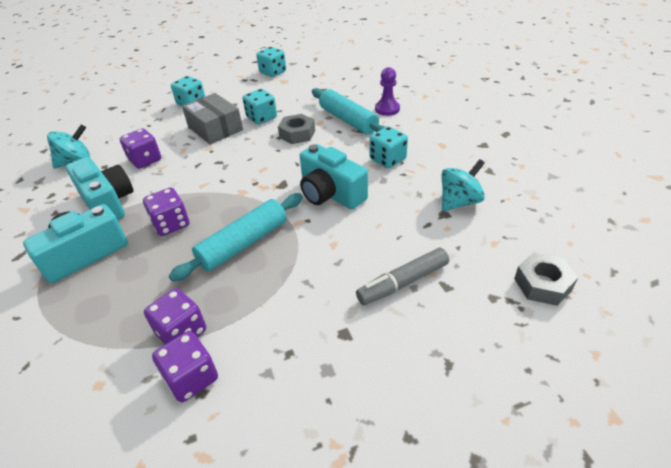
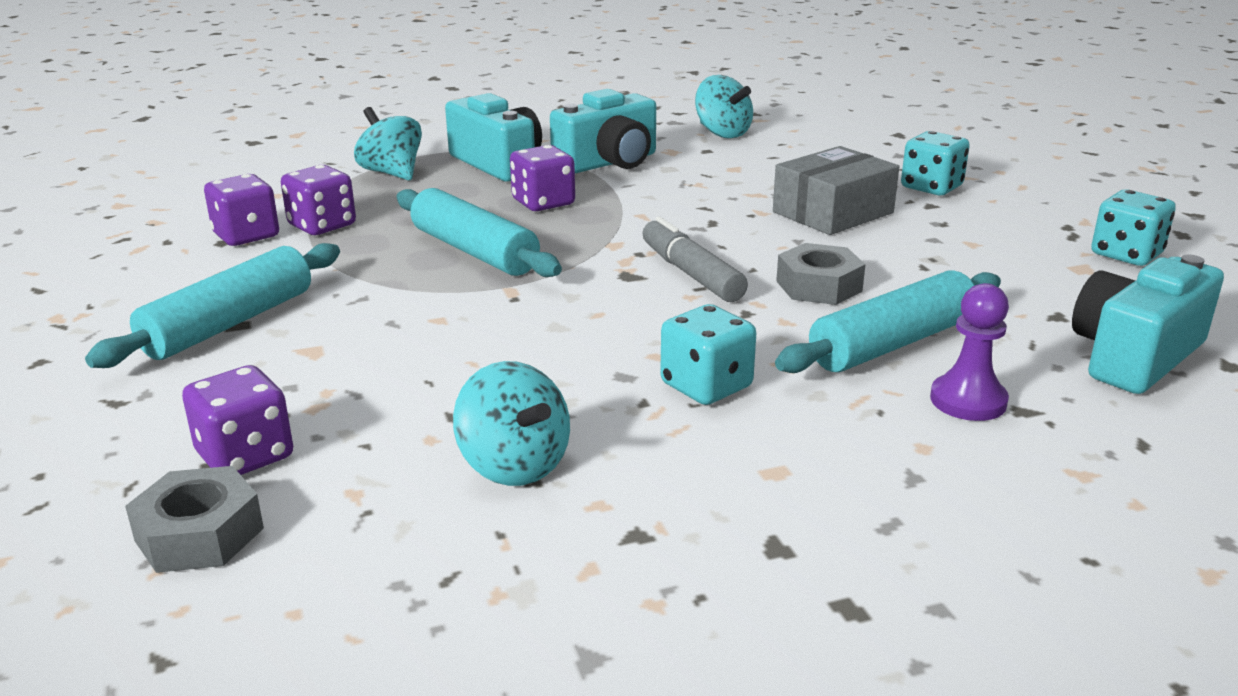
camera: 90 degrees right, 15 degrees down
purple dice [120,128,161,169] -> purple dice moved to [182,365,293,475]
turquoise dice [243,89,277,125] -> none
turquoise camera [300,144,368,209] -> turquoise camera moved to [1072,255,1224,394]
grey marker [356,248,449,305] -> grey marker moved to [642,217,748,302]
none -> turquoise rolling pin [85,243,340,368]
none -> turquoise spinning top [354,107,422,181]

